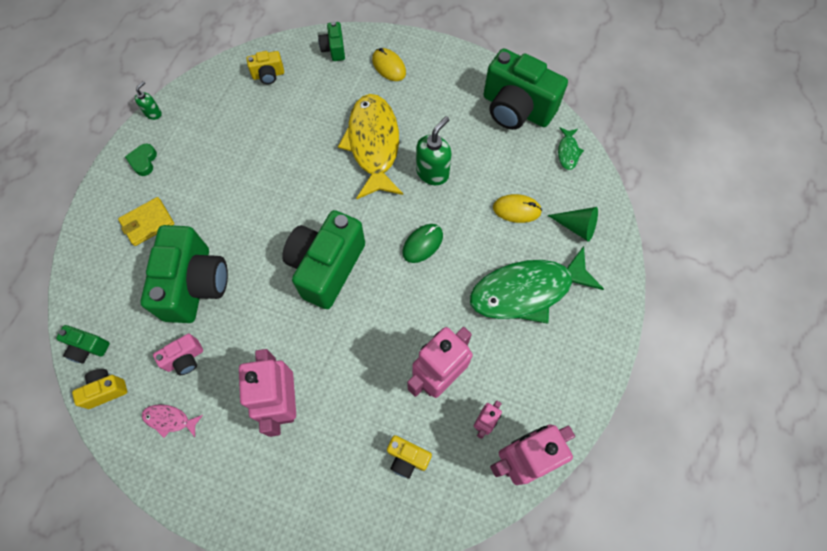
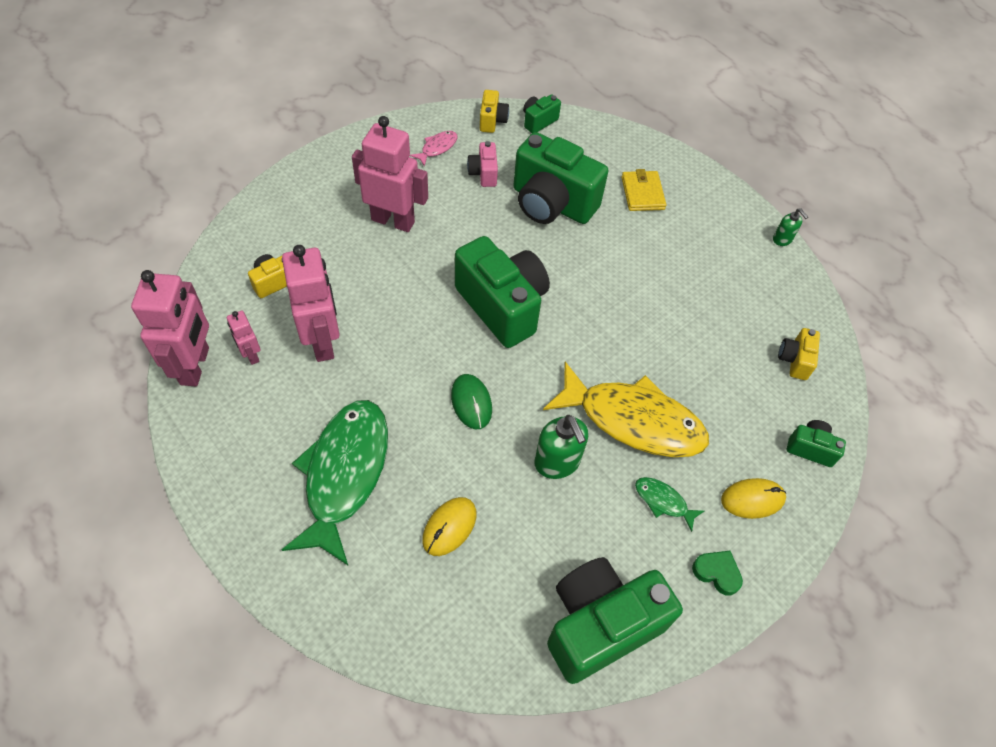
camera: 115 degrees right, 10 degrees down
green heart [125,144,157,176] -> green heart moved to [692,551,743,595]
green cone [547,207,598,242] -> none
green fish [558,127,584,170] -> green fish moved to [635,477,704,532]

